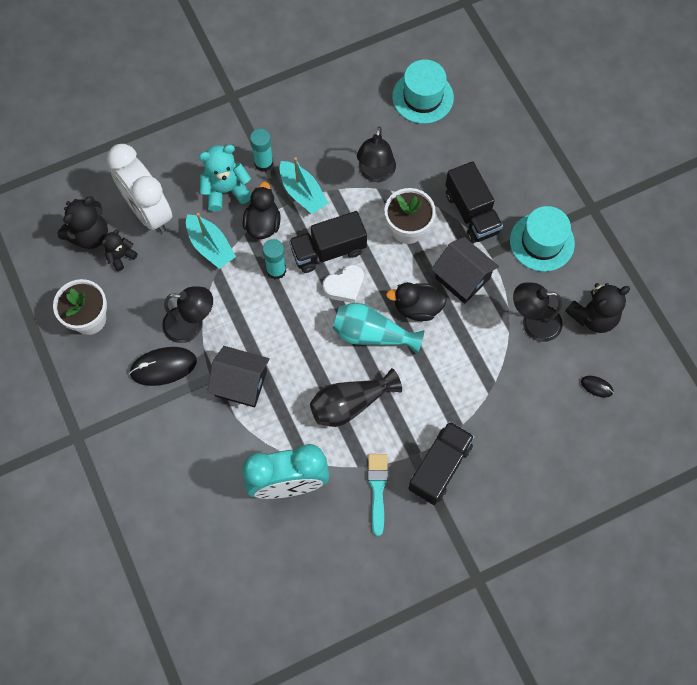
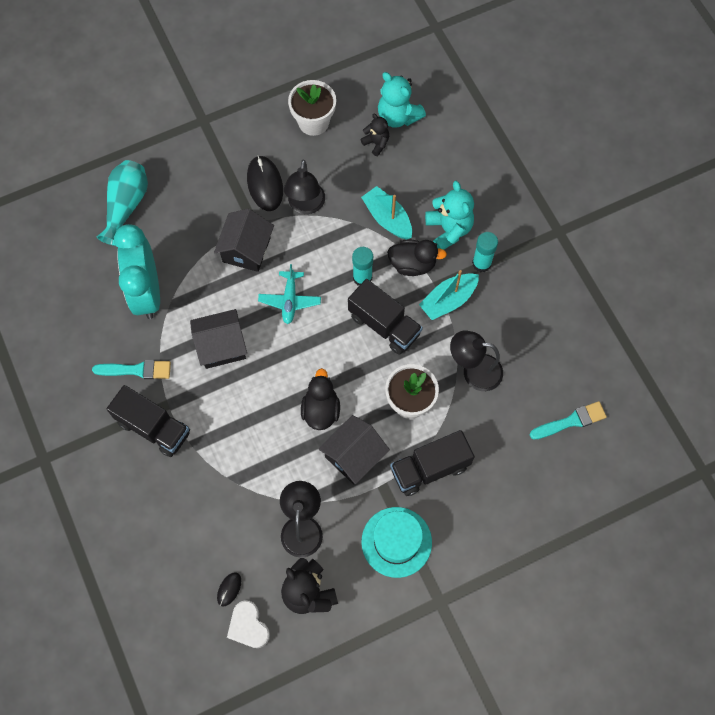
camera: 90 degrees right, 0 degrees up
black teddy bear [57,196,108,249] -> turquoise teddy bear [378,72,426,128]
white clock [107,144,172,233] -> none
turquoise boat [186,213,236,269] -> turquoise boat turned 90 degrees clockwise [361,186,412,240]
black truck [289,211,367,273] -> black truck turned 150 degrees clockwise [348,279,423,355]
black vase [310,368,402,427] -> black house [190,309,247,369]
white heart [323,265,364,303] -> white heart moved to [227,600,270,648]
turquoise vase [333,303,424,354] -> turquoise vase moved to [97,160,148,246]
turquoise hat [392,60,454,124] -> turquoise brush [530,401,607,440]
none -> turquoise plane [258,264,321,324]

